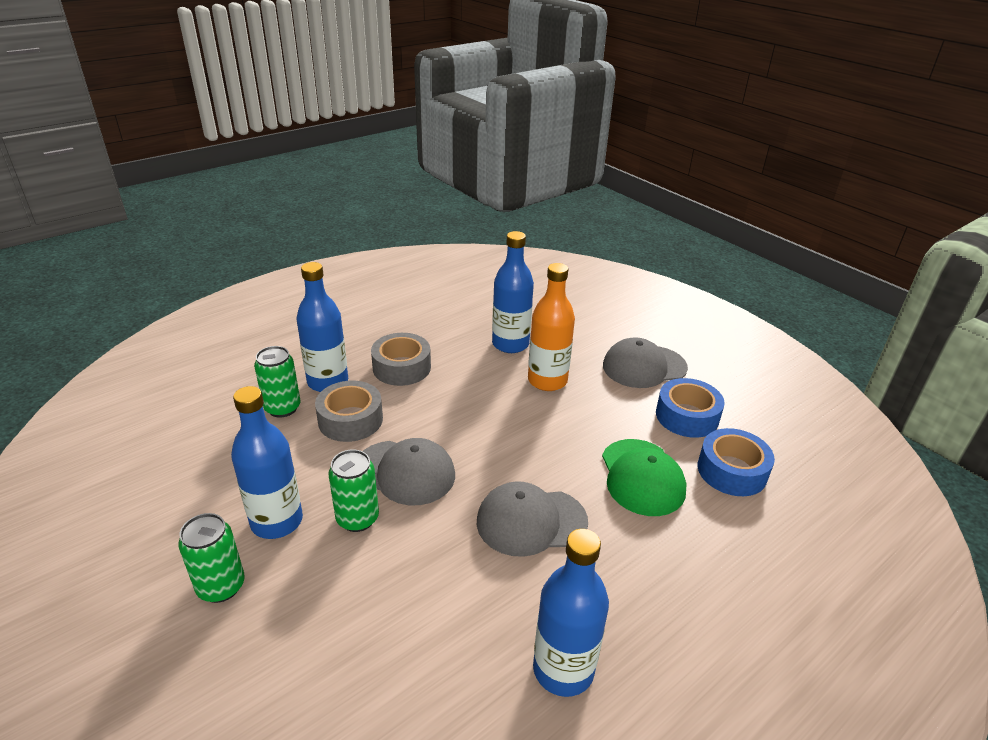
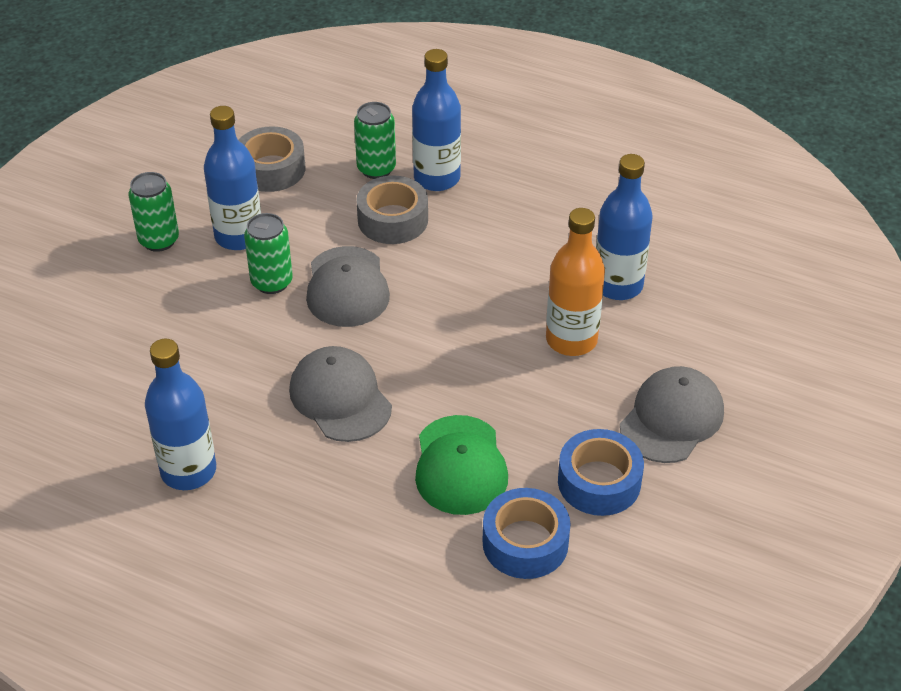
camera: 65 degrees right, 10 degrees up
grey tape [371,333,431,386] -> grey tape moved to [239,126,305,192]
green cap [602,439,687,516] -> green cap turned 60 degrees counterclockwise [415,415,508,515]
grey cap [603,337,688,388] -> grey cap turned 75 degrees clockwise [620,366,724,463]

